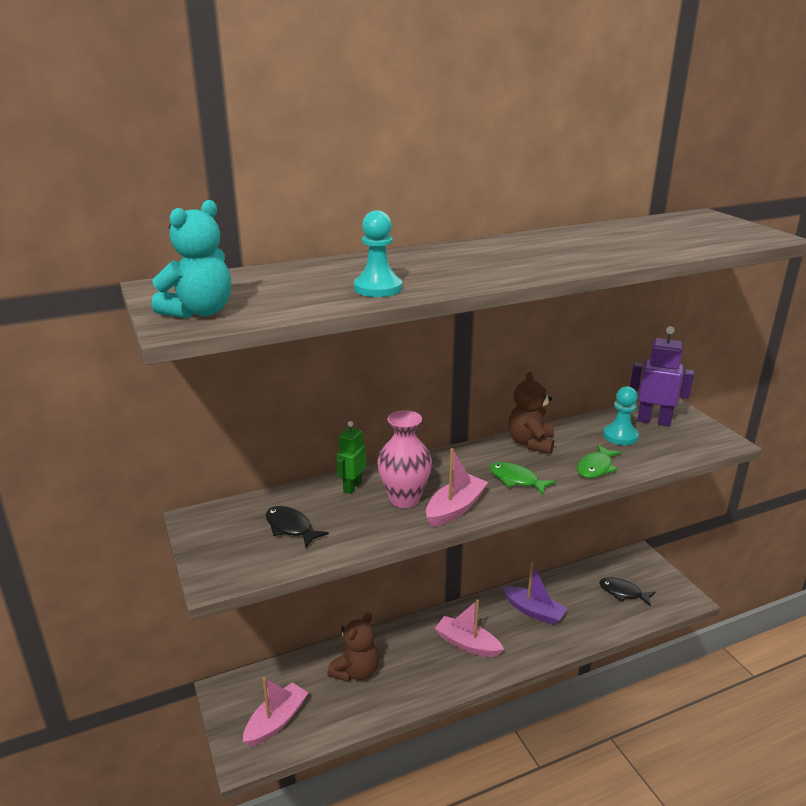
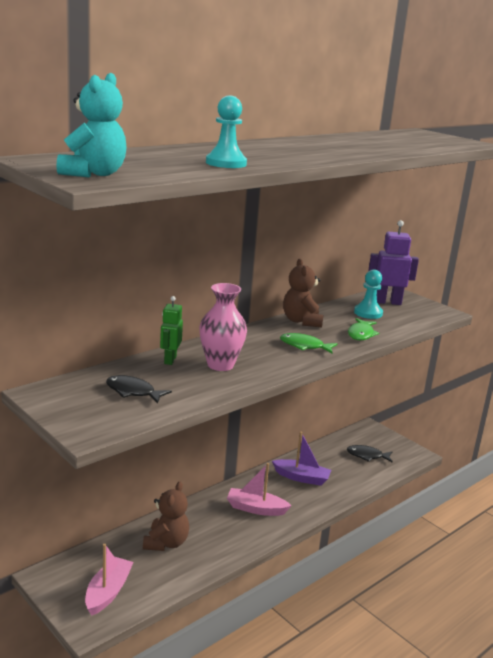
camera: 20 degrees left, 5 degrees down
pink boat [426,448,488,527] -> none

